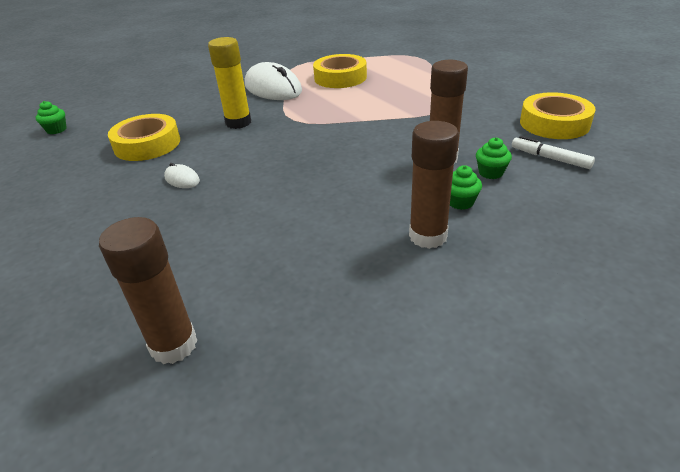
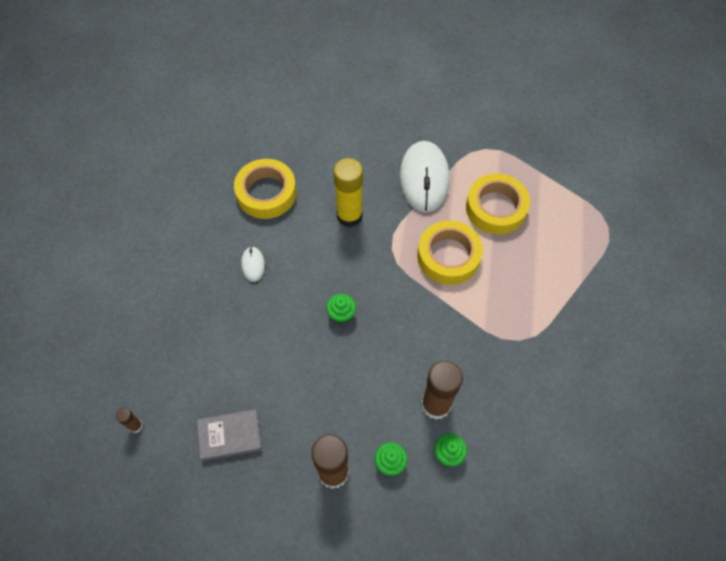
camera: 40 degrees right, 25 degrees up
green cupcake [36,101,67,134] -> green cupcake moved to [326,294,356,323]
brown glue stick [99,217,197,364] -> brown glue stick [116,408,143,433], size x0.46
white marker [512,136,595,169] -> none
yellow tape [520,92,596,139] -> yellow tape moved to [417,220,483,285]
none -> grey book [197,409,262,461]

